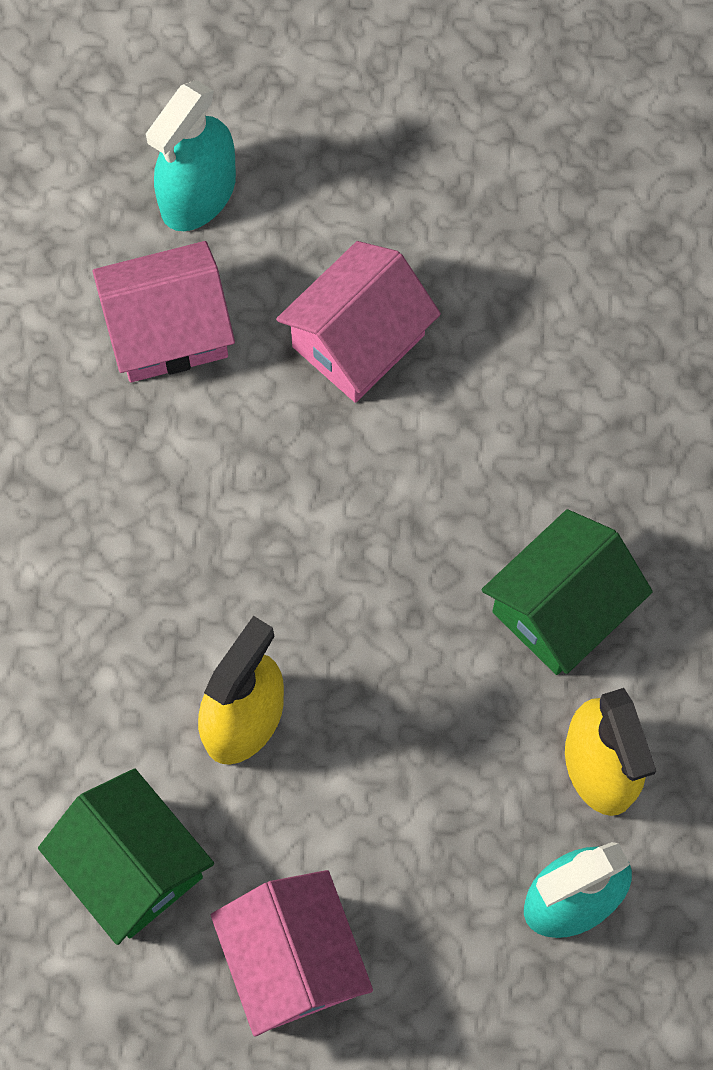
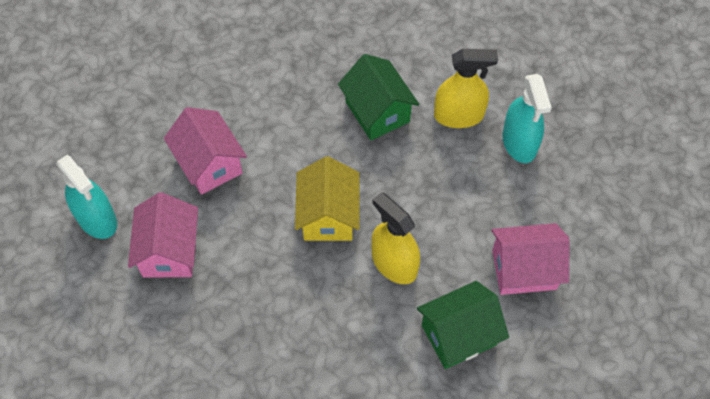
camera: 75 degrees left, 10 degrees down
none -> yellow house [295,156,360,241]

